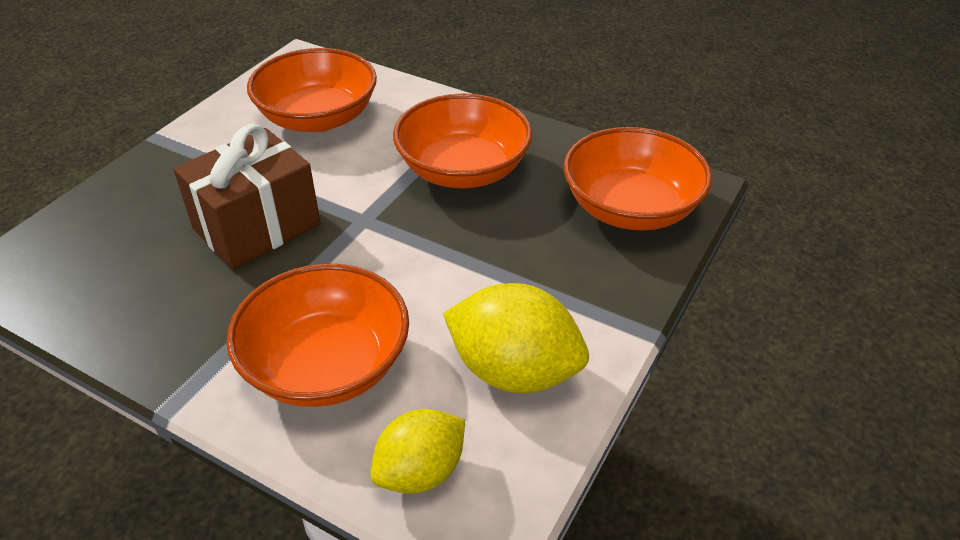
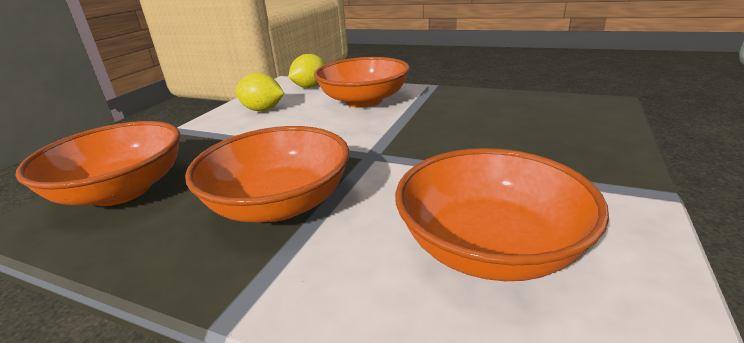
camera: 175 degrees right, 15 degrees down
brown gift [173,124,321,269] -> none
yellow lemon [443,283,589,393] -> yellow lemon [235,73,284,111], size x0.66

